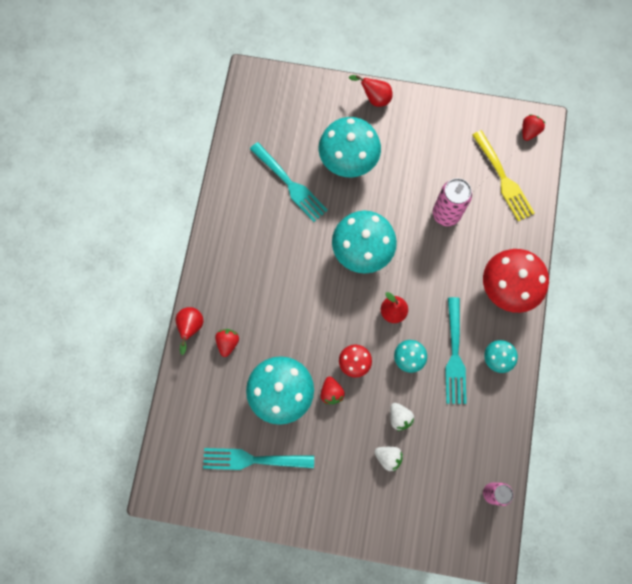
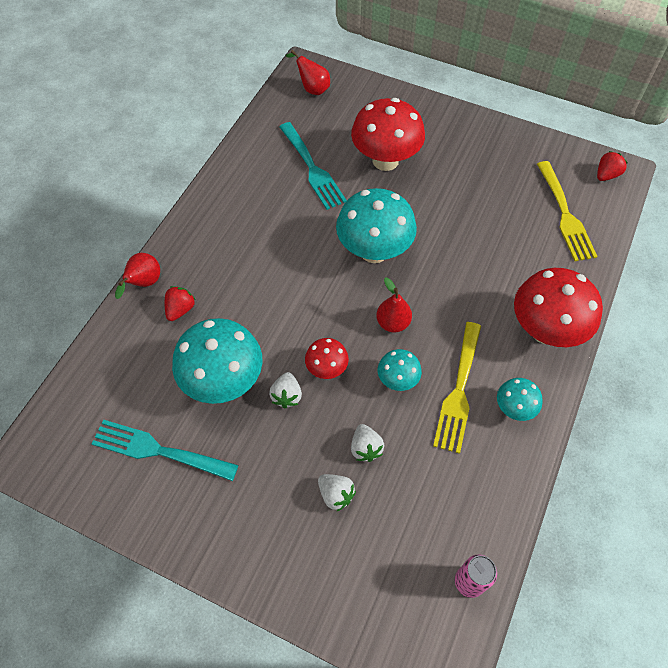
camera: 15 degrees right, 15 degrees down
turquoise mushroom [318,117,381,177] -> red mushroom [351,98,425,171]
red strawberry [320,376,345,404] -> white strawberry [269,372,302,408]
red pear [349,75,393,107] -> red pear moved to [286,50,330,95]
pink can [433,178,472,226] -> none
turquoise fork [445,297,467,404] -> yellow fork [433,322,481,454]

